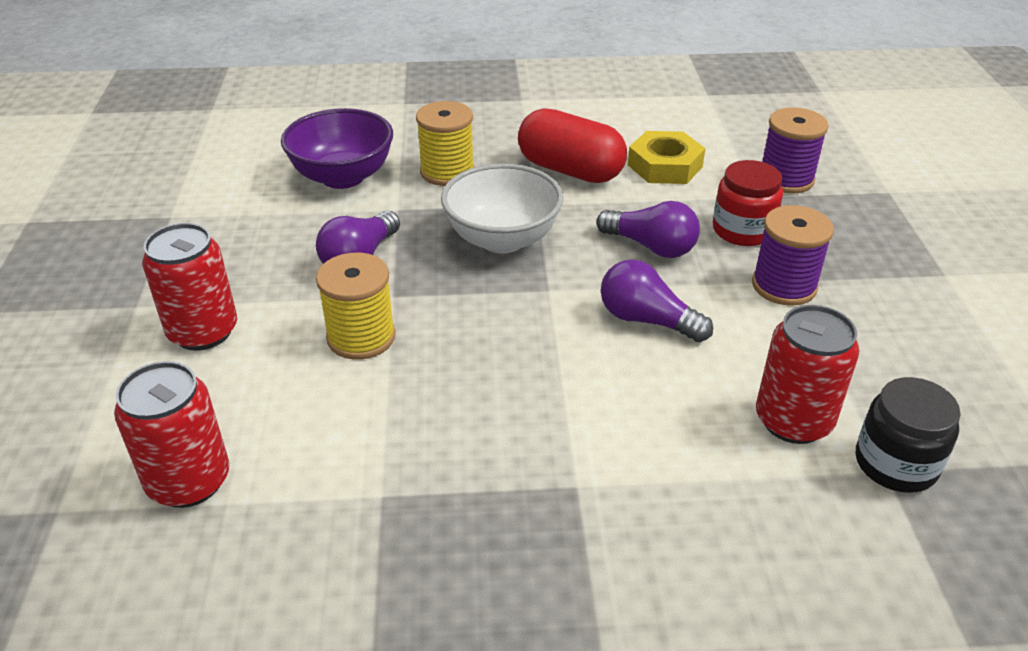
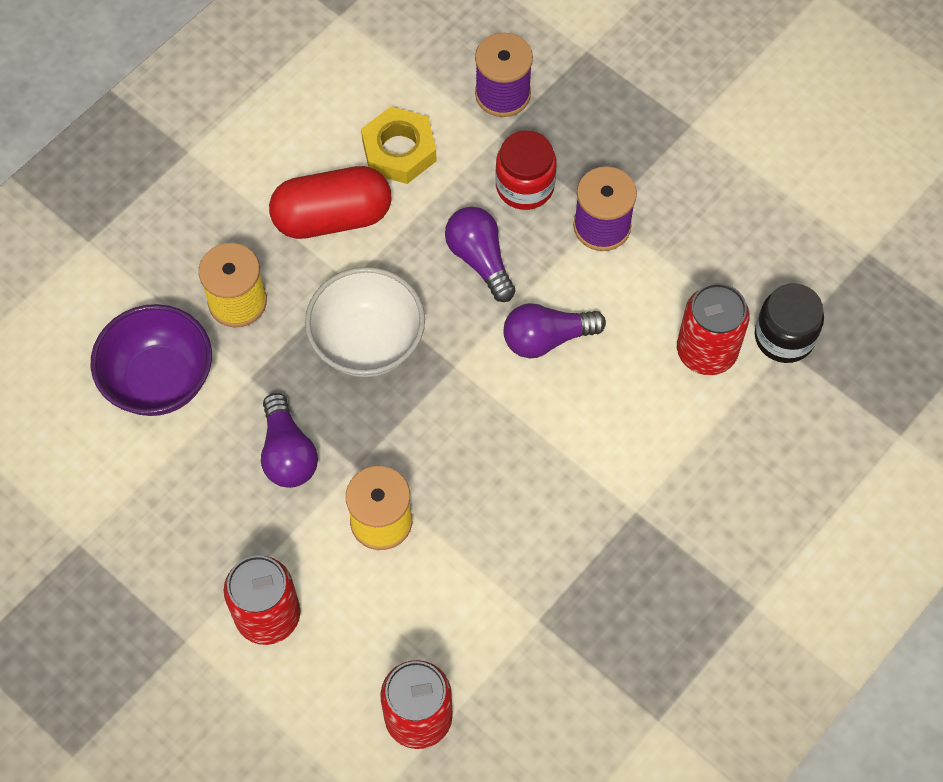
camera: 45 degrees left, 25 degrees up
purple light bulb [596,201,700,258] -> purple light bulb turned 105 degrees counterclockwise [445,207,516,302]

